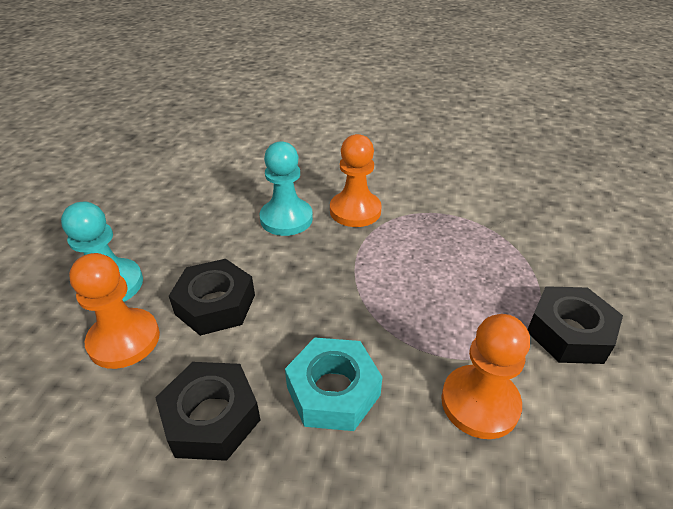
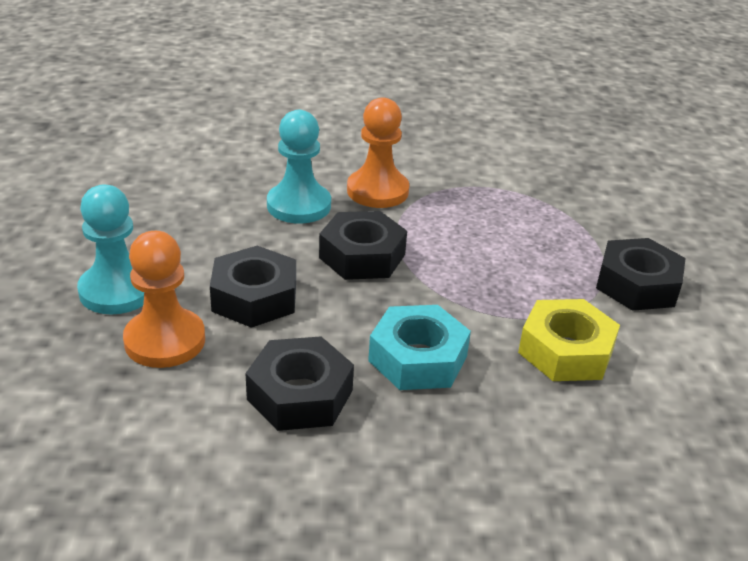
camera: 15 degrees left, 5 degrees down
orange pawn [441,314,530,439] -> yellow nut [518,299,620,381]
none -> black nut [319,211,407,280]

